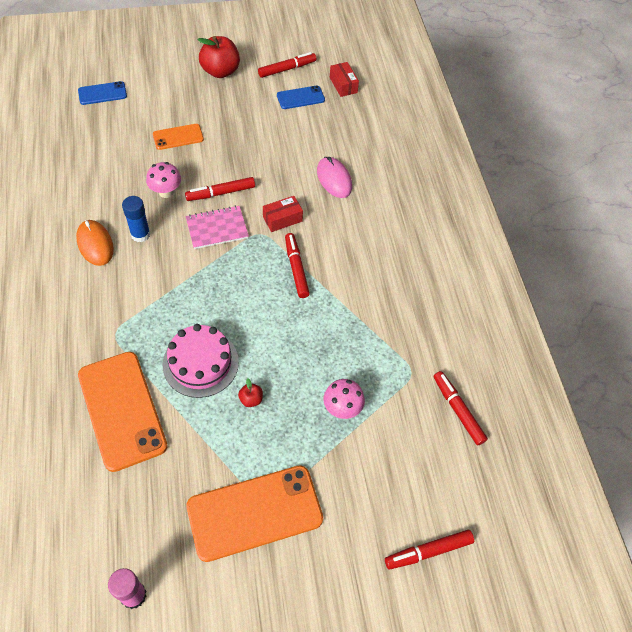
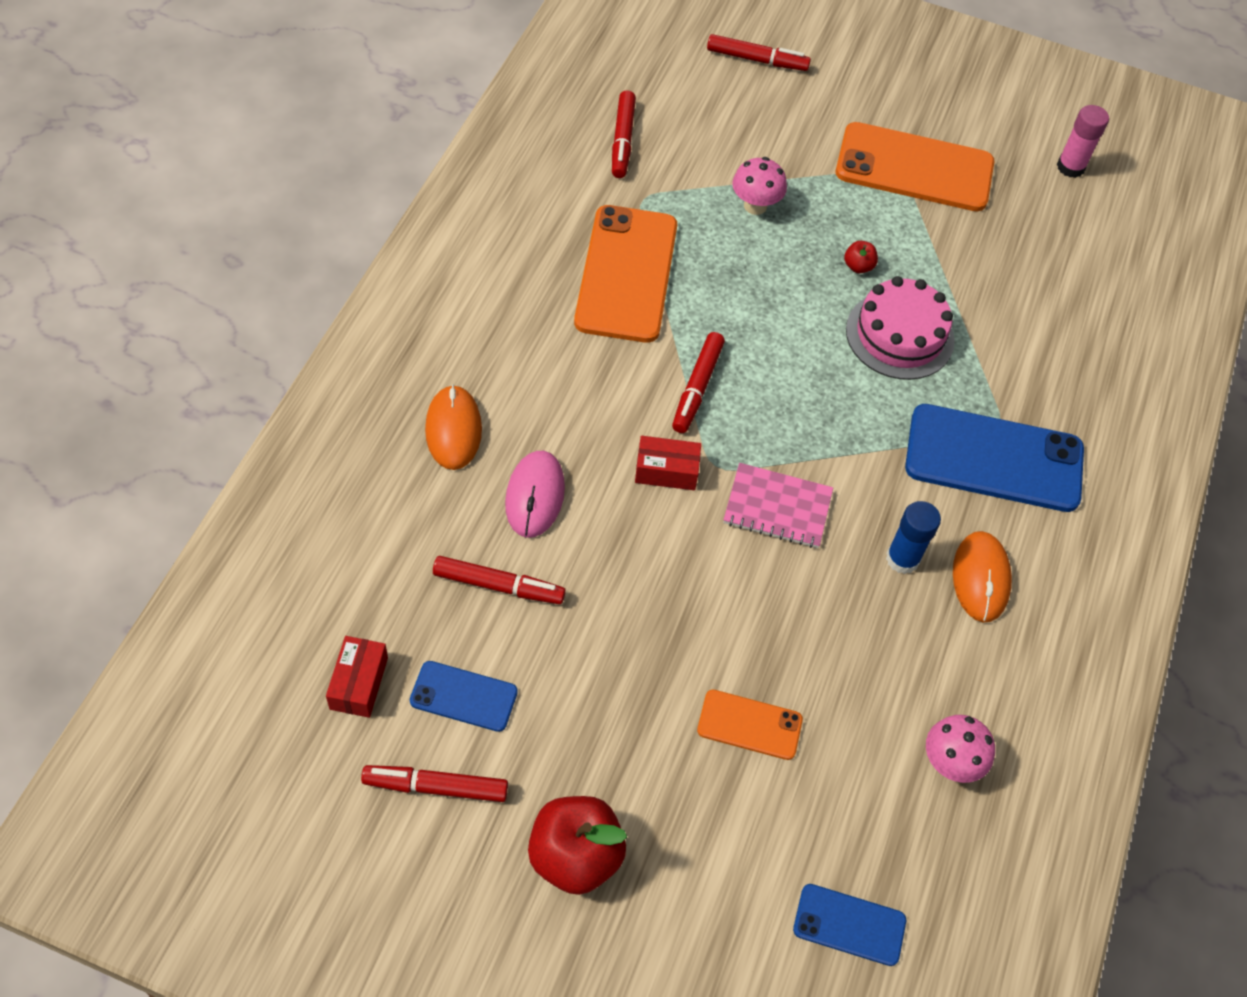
camera: 150 degrees left, 0 degrees up
orange phone [78,352,168,472] -> orange phone moved to [574,205,677,343]
pink mushroom [146,162,181,198] -> pink mushroom moved to [926,715,995,783]
red marker [185,177,255,201] -> red marker moved to [433,556,566,604]
none -> orange mouse [425,384,482,470]
none -> blue phone [905,404,1084,512]

